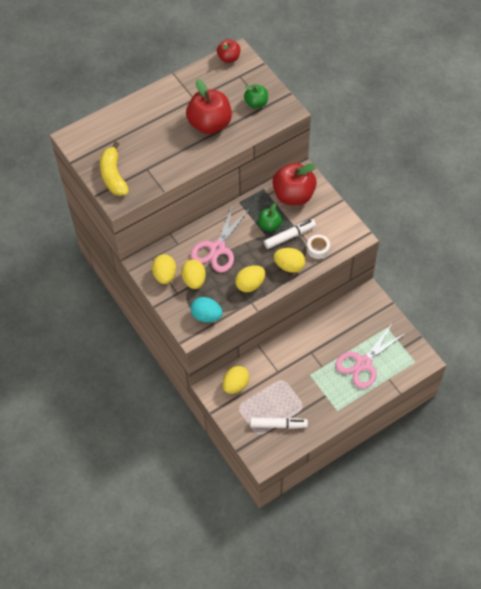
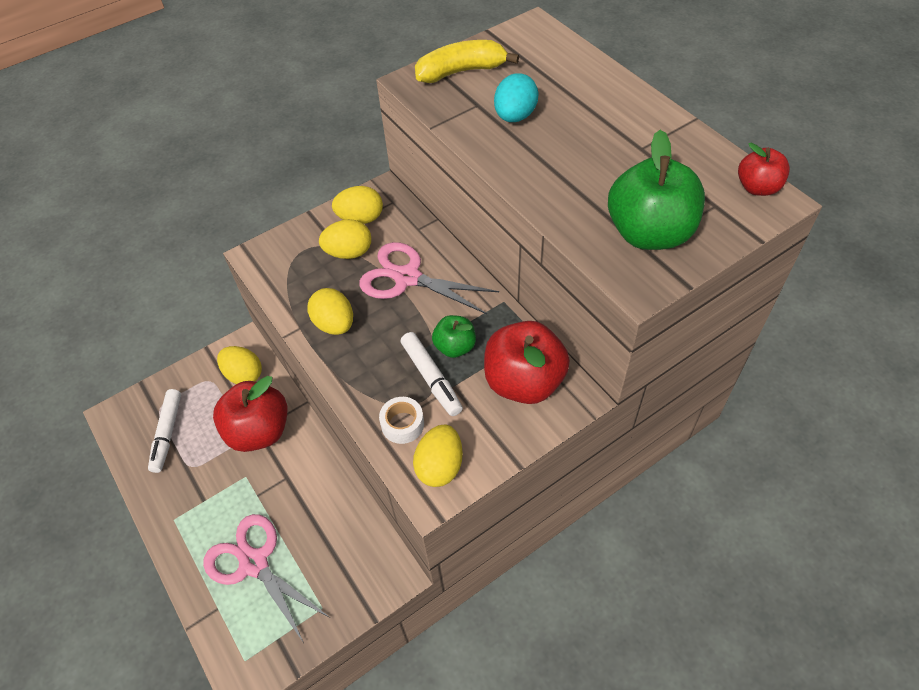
camera: 90 degrees right, 5 degrees down
red apple [186,79,232,134] -> red apple moved to [213,376,288,452]
turquoise egg [191,297,223,322] -> turquoise egg moved to [494,73,539,122]
green apple [244,84,268,108] -> green apple [608,130,705,250], size x1.84
yellow egg [274,248,305,273] -> yellow egg moved to [413,424,463,487]

